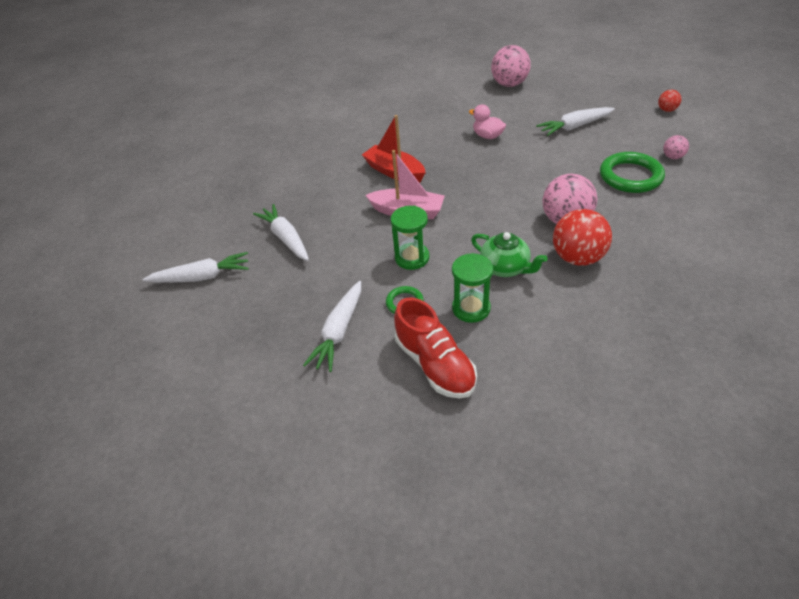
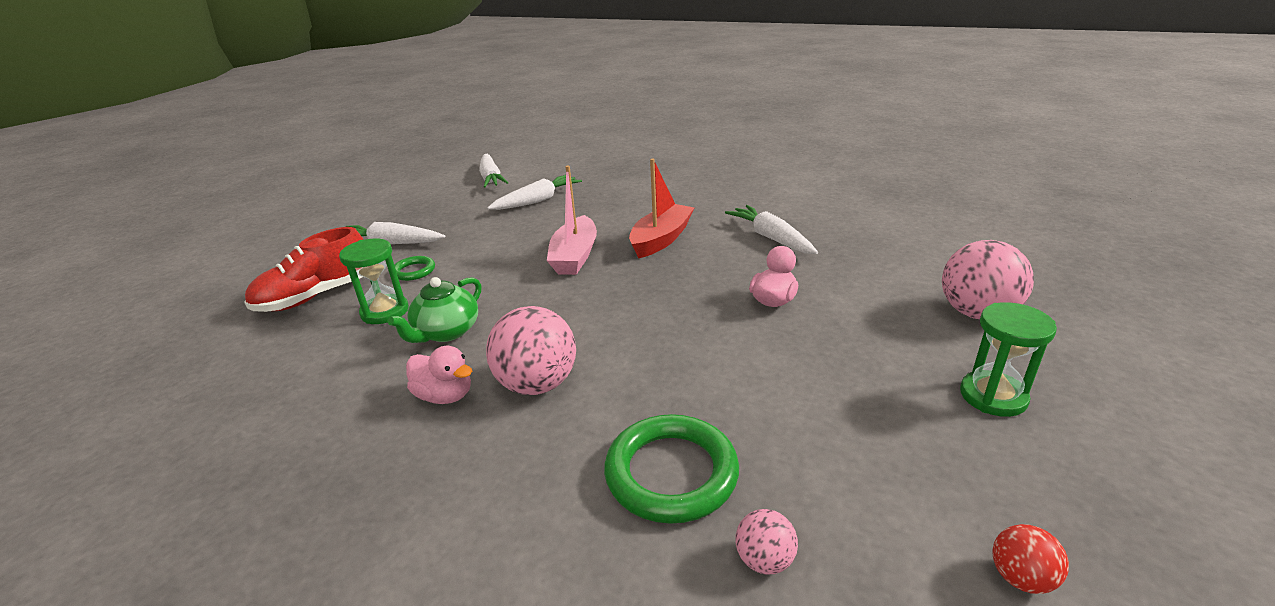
camera: 80 degrees right, 15 degrees down
green hourglass [391,206,429,270] -> green hourglass moved to [960,302,1057,417]
white carrot [536,107,615,136] -> white carrot moved to [725,205,818,254]
red ball [553,209,612,266] -> pink duck [406,346,472,404]

